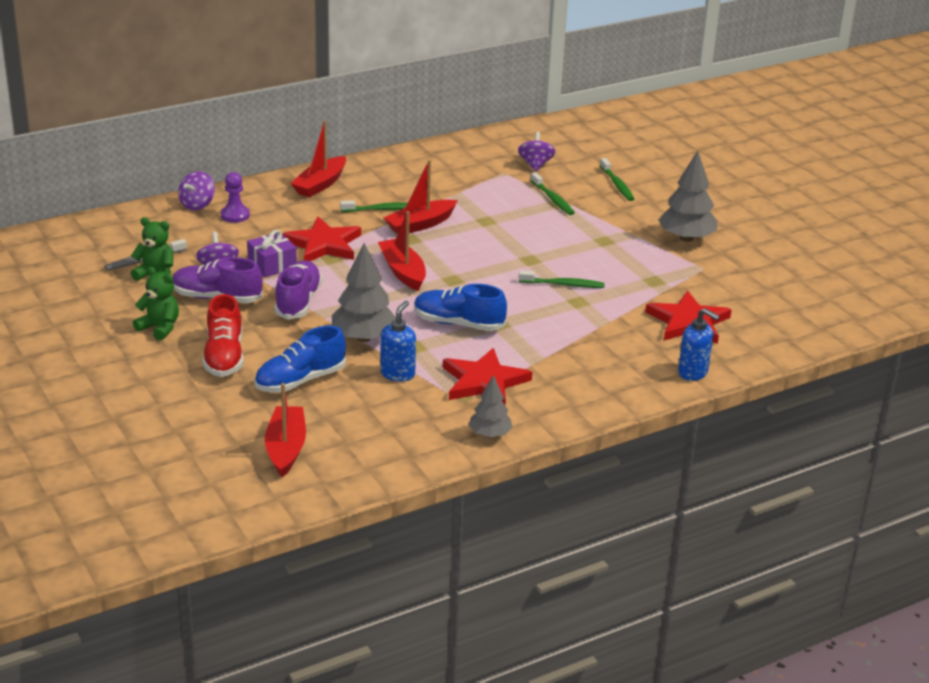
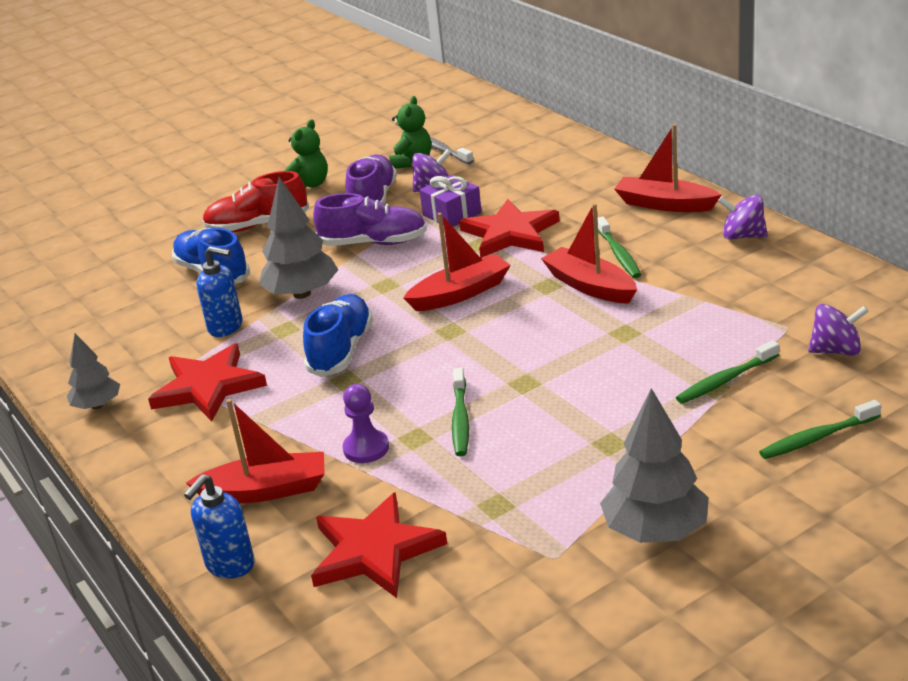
camera: 90 degrees right, 0 degrees up
purple spinning top [178,171,215,210] -> purple spinning top moved to [718,195,768,240]
purple pawn [221,172,250,223] -> purple pawn moved to [343,384,389,463]
red boat [265,383,306,477] -> red boat moved to [186,399,325,503]

